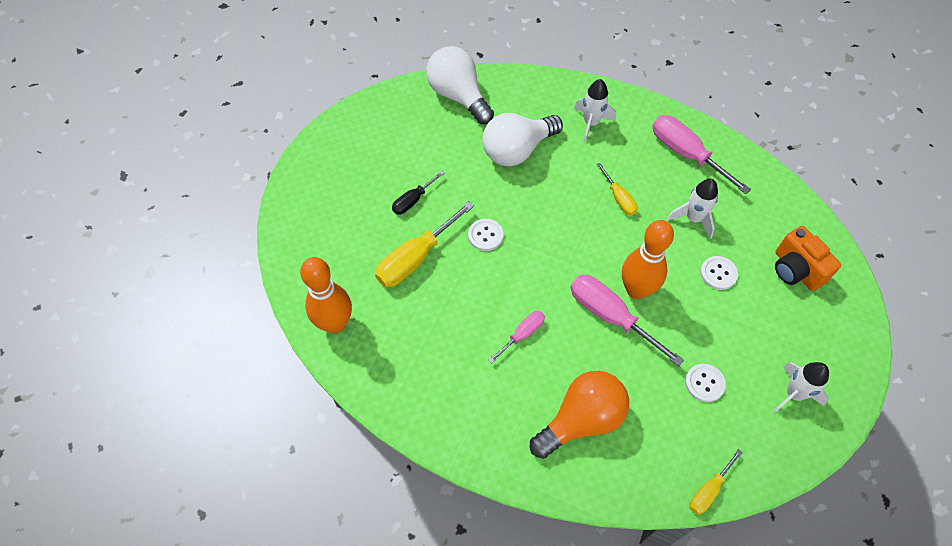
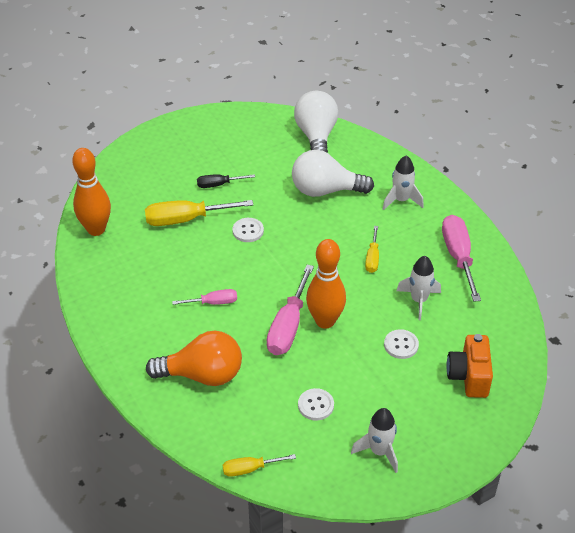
camera: 35 degrees right, 15 degrees down
pink screwdriver [571,275,684,366] -> pink screwdriver turned 150 degrees counterclockwise [266,265,314,355]

